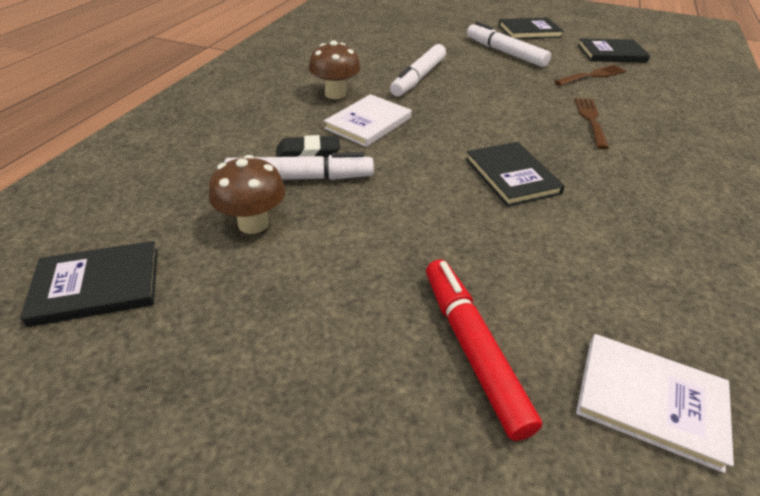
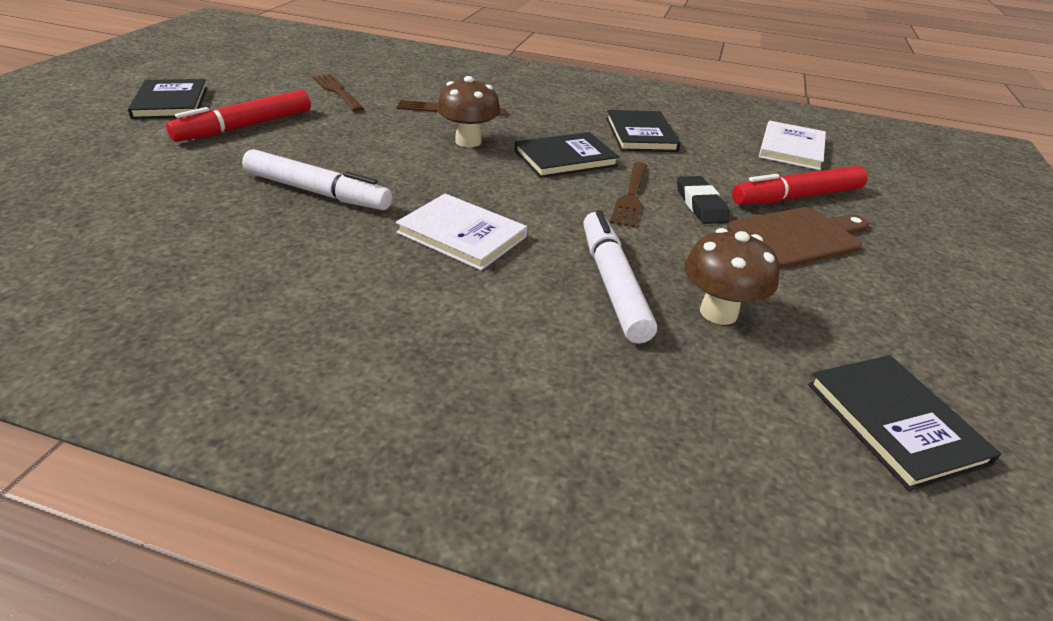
camera: 95 degrees left, 5 degrees down
black eraser [276,135,340,157] -> black eraser moved to [677,176,729,224]
brown mushroom [309,40,361,99] -> brown mushroom moved to [437,76,500,147]
white marker [467,22,551,67] -> red marker [166,90,311,142]
black book [578,38,650,63] -> black book moved to [606,110,681,152]
none -> brown fork [610,162,647,228]
none -> brown cutting board [727,207,869,269]

